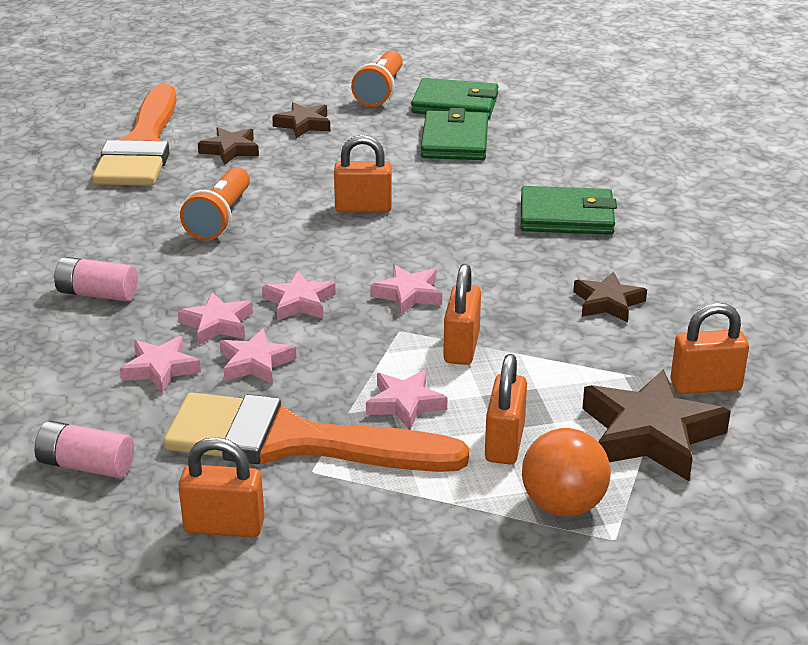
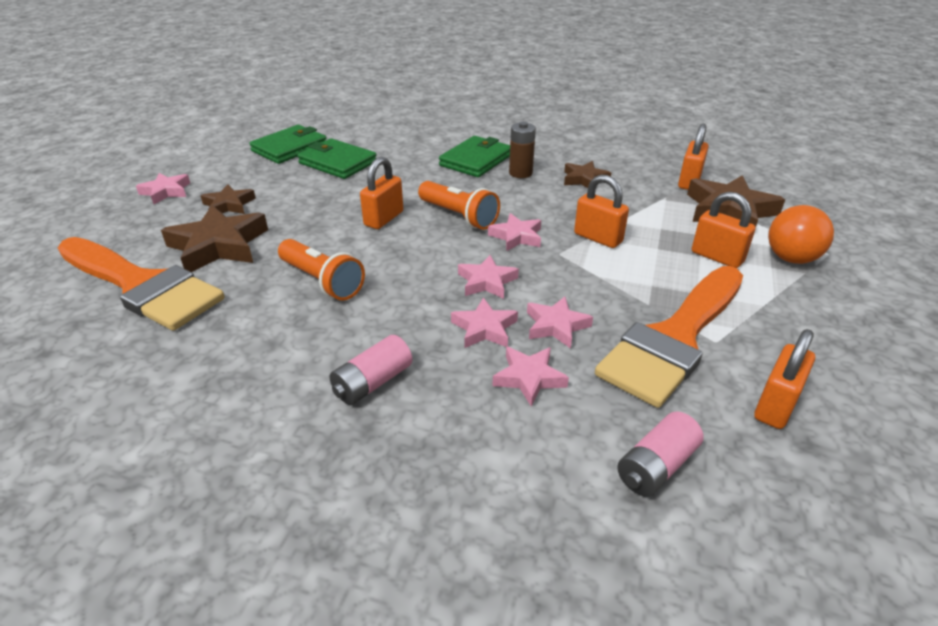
camera: 60 degrees left, 5 degrees up
brown star [198,127,259,165] -> brown star [161,205,268,272], size x1.75
orange flashlight [351,50,403,107] -> orange flashlight moved to [418,181,500,230]
pink star [366,370,447,430] -> pink star moved to [136,173,190,204]
none -> brown battery [509,122,536,178]

